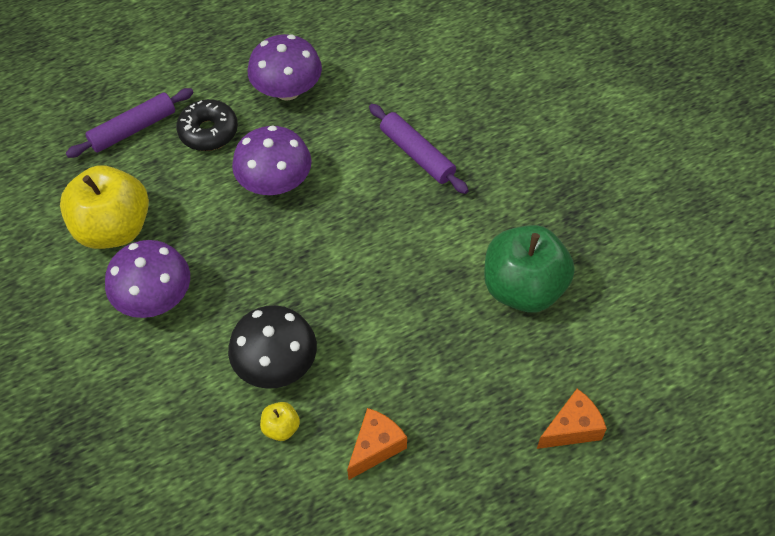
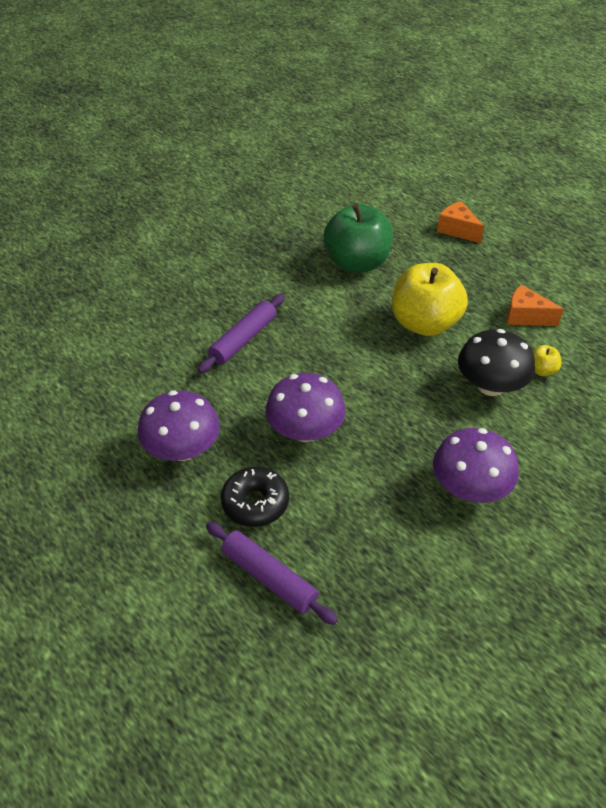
camera: 105 degrees left, 10 degrees down
yellow apple [60,165,149,249] -> yellow apple moved to [392,263,468,336]

